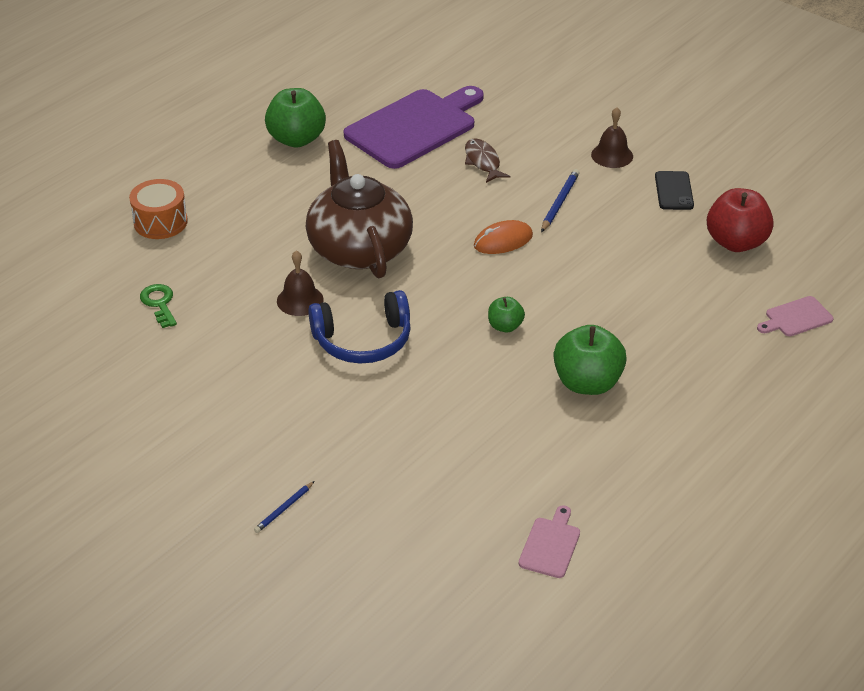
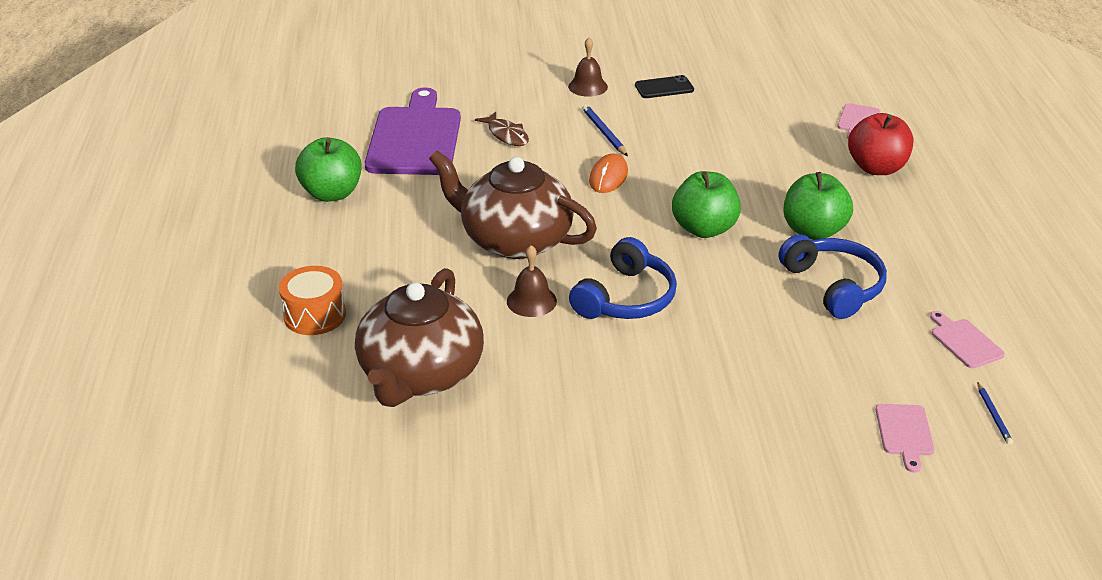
camera: 45 degrees left, 5 degrees down
green key [140,284,177,328] -> brown teapot [355,268,484,407]
blue pencil [254,481,314,533] -> blue pencil moved to [977,382,1013,445]
brown fish [465,139,511,183] -> brown fish turned 150 degrees counterclockwise [475,112,529,146]
green apple [488,297,525,333] -> green apple [672,171,741,238], size x1.88
black phone [655,171,694,210] -> black phone turned 60 degrees counterclockwise [635,75,694,98]
red apple [707,188,774,252] -> red apple moved to [848,113,913,175]
none -> blue headphones [779,234,887,319]
none -> pink cutting board [876,404,935,473]

